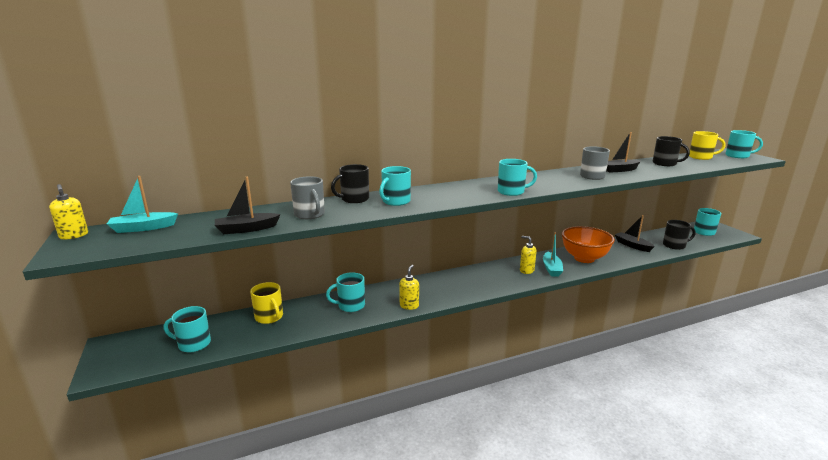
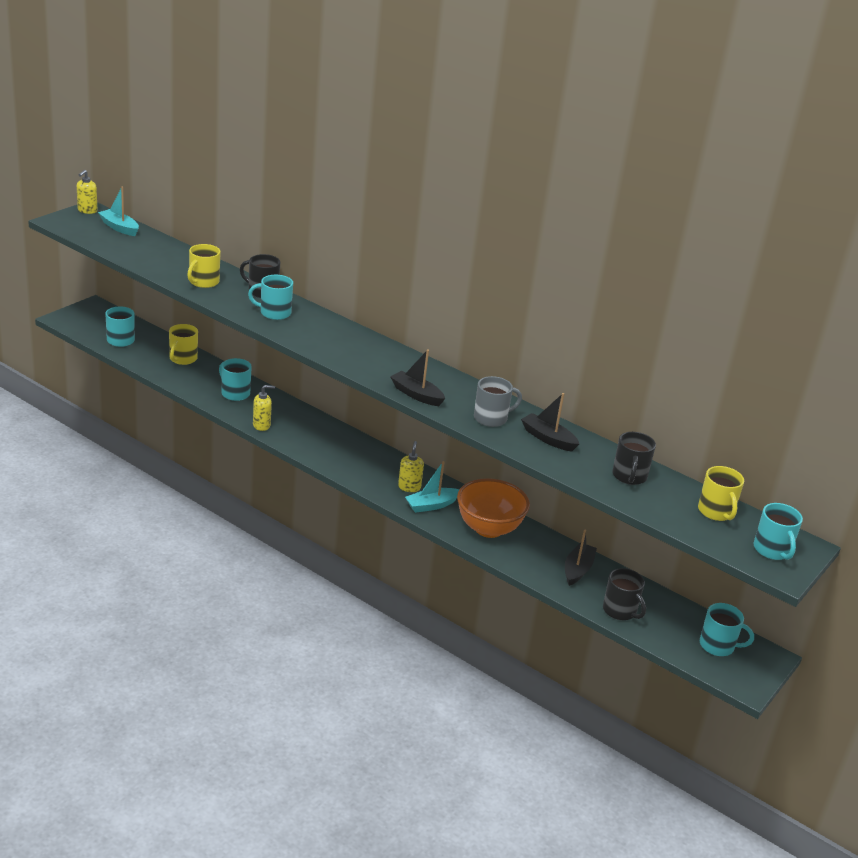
camera: 55 degrees right, 10 degrees up
black boat [215,177,281,234] -> black boat moved to [390,349,445,406]
grey mug [290,176,325,219] -> yellow mug [187,244,221,288]
turquoise mug [498,159,537,196] -> none

